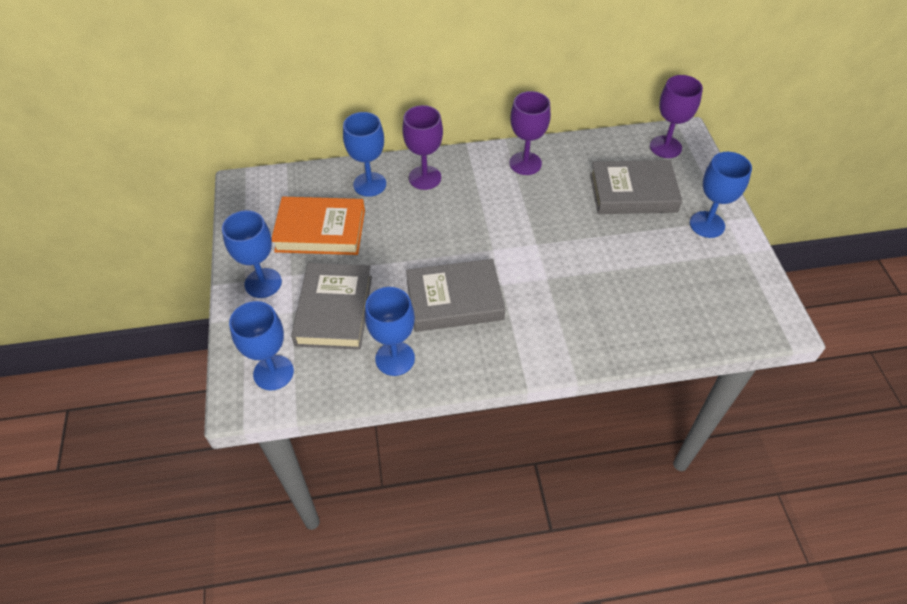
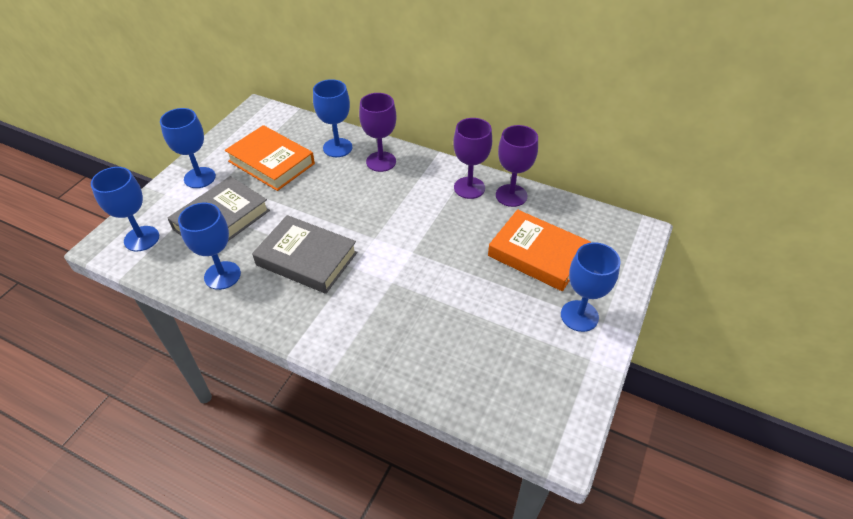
camera: 35 degrees right, 5 degrees down
grey book [590,160,682,214] -> orange book [488,209,591,291]
purple goblet [650,75,703,158] -> purple goblet moved to [496,125,538,207]

